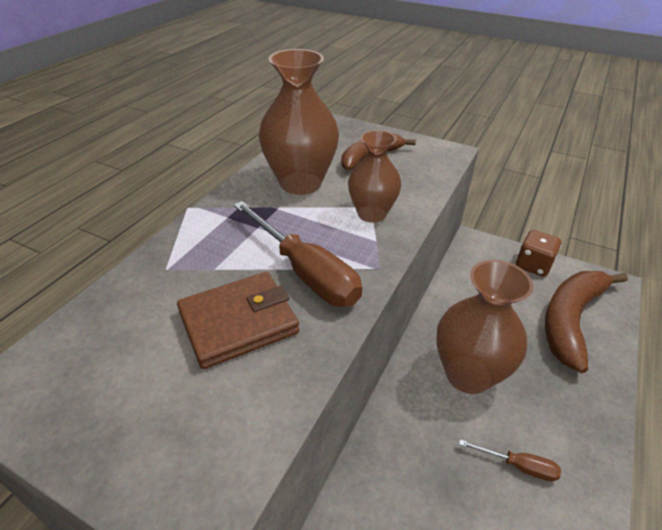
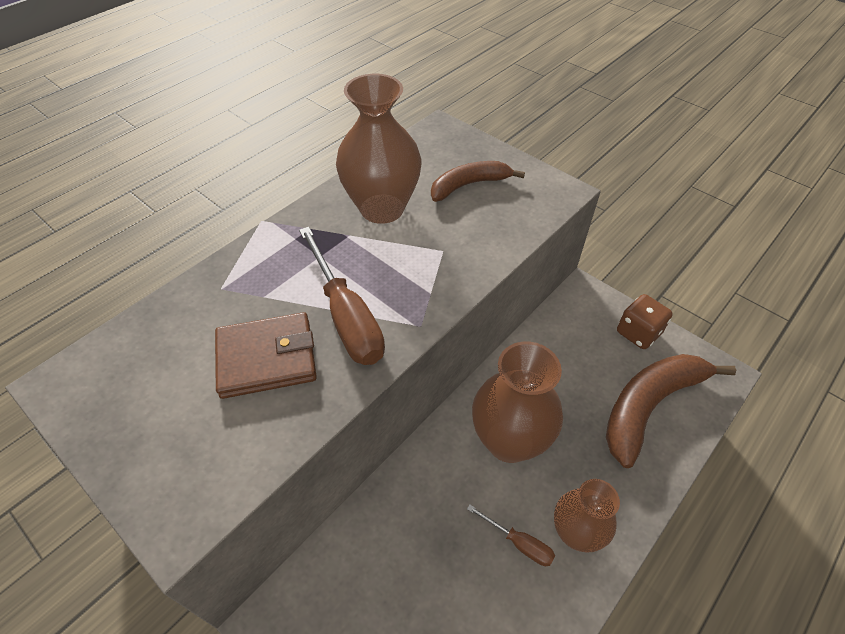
camera: 15 degrees right, 10 degrees up
brown vase [348,130,401,223] -> brown vase moved to [554,479,620,553]

